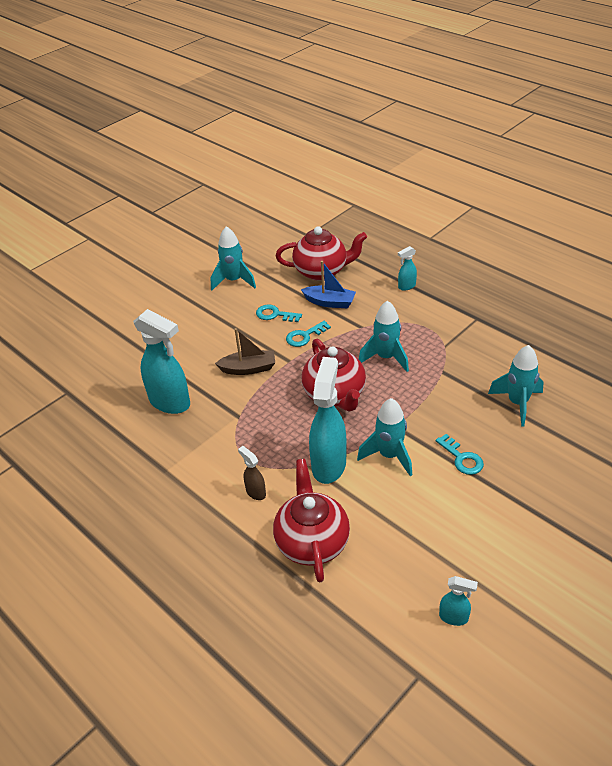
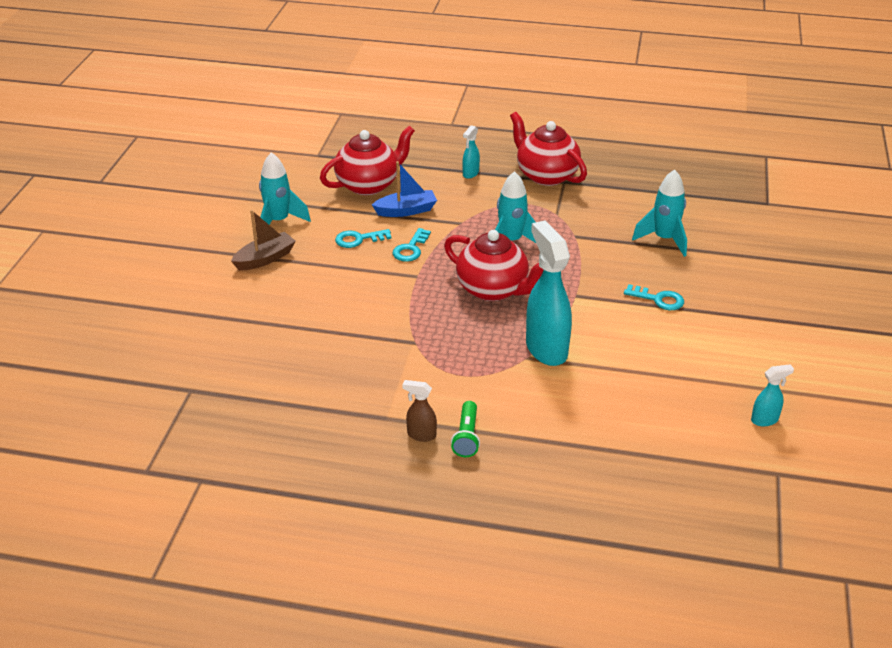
camera: 35 degrees left, 5 degrees down
turquoise spray bottle [133,309,190,414] -> none
brown boat [215,328,275,375] -> brown boat moved to [231,210,296,270]
brown spray bottle [238,446,266,500] -> brown spray bottle moved to [403,380,437,442]
red teapot [273,459,350,582] -> red teapot moved to [510,112,587,186]
turquoise rocket [357,398,412,476] -> none
none -> green flashlight [451,401,480,457]

